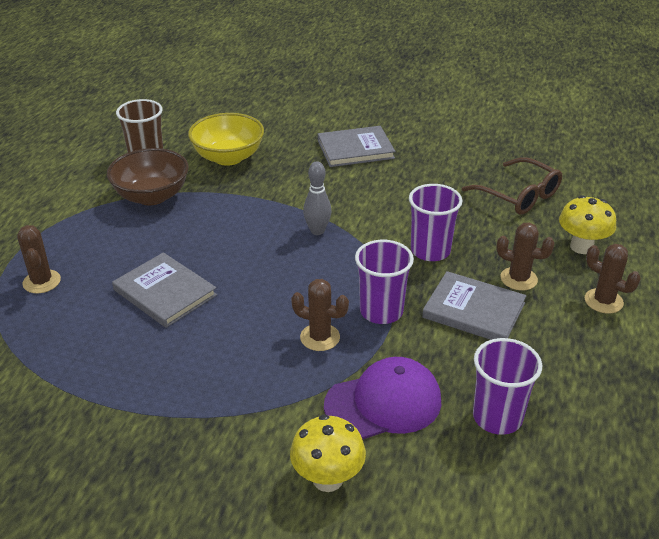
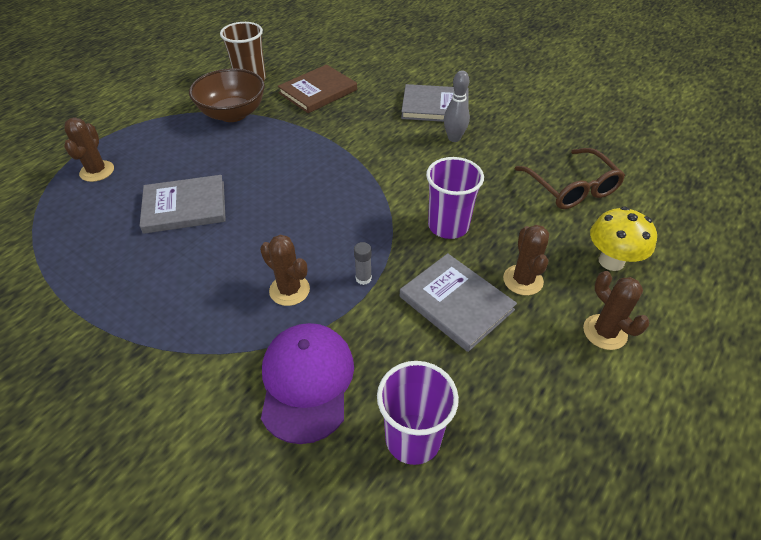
camera: 20 degrees right, 10 degrees up
grey book [112,252,217,328] -> grey book turned 75 degrees counterclockwise [140,175,226,234]
yellow bowl [188,113,264,166] -> brown book [278,64,357,113]
yellow mushroom [290,414,366,492] -> none
grey bowling pin [303,161,332,235] -> grey bowling pin moved to [444,70,470,142]
purple cap [324,357,441,440] -> purple cap turned 90 degrees counterclockwise [261,323,354,444]
purple cup [355,240,414,324] -> grey glue stick [354,242,372,285]
brown cactus [496,223,555,291] -> brown cactus turned 45 degrees clockwise [503,225,549,295]

